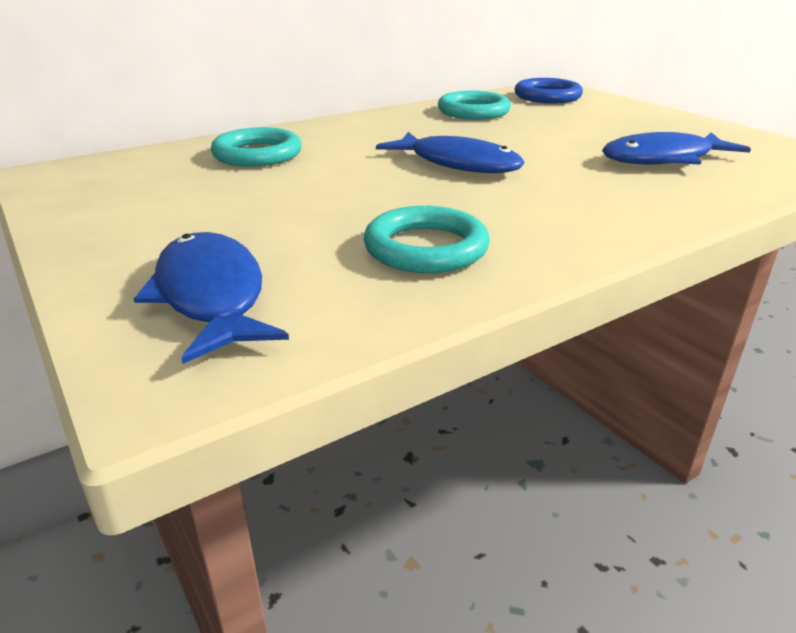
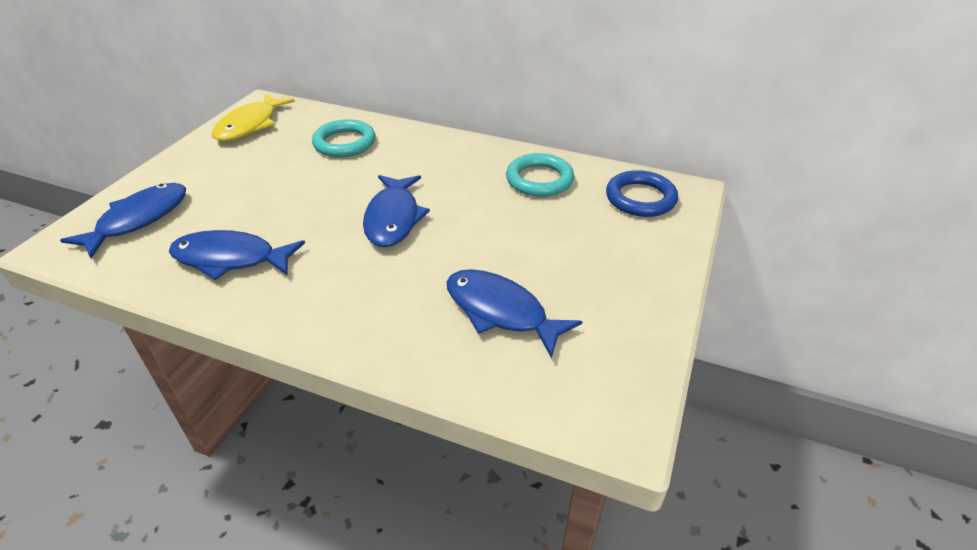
camera: 55 degrees right, 10 degrees up
turquoise ring [364,206,490,273] -> blue fish [169,230,305,280]
none -> yellow fish [212,93,295,141]

